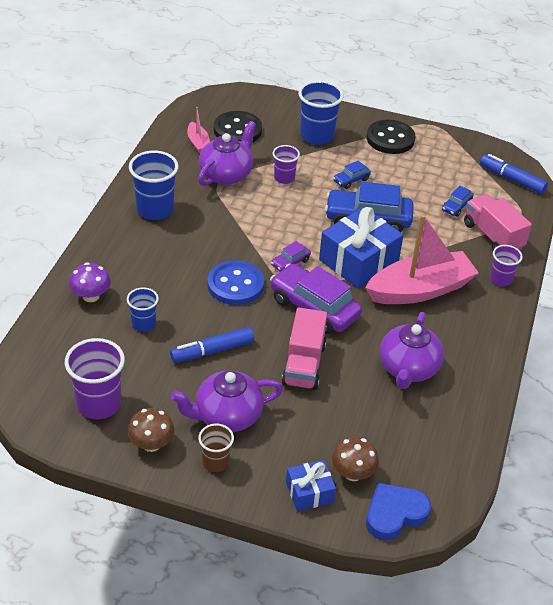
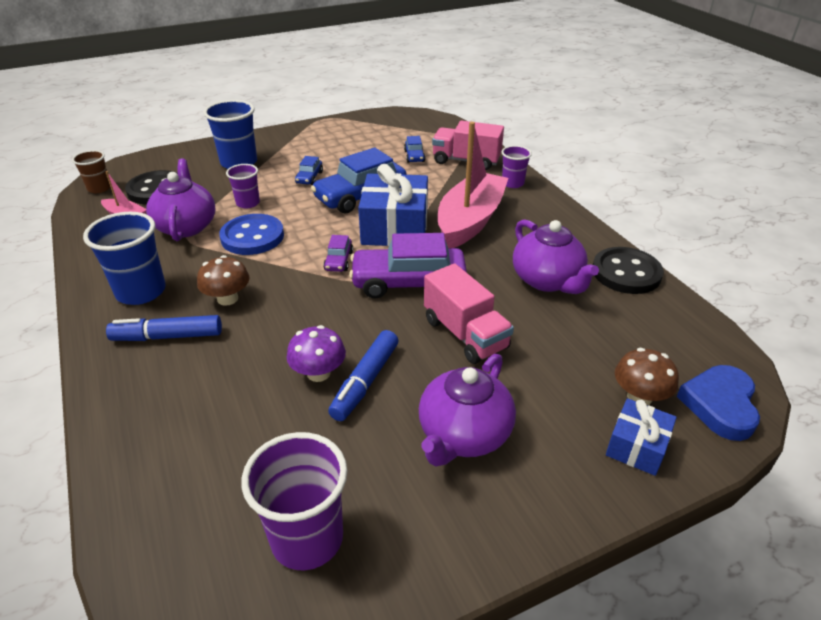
camera: 40 degrees left, 5 degrees down
purple mushroom [69,262,111,302] -> purple mushroom moved to [287,325,346,382]
blue cup [127,287,159,332] -> none
brown mushroom [128,408,174,452] -> brown mushroom moved to [197,255,250,306]
brown cup [198,424,234,472] -> brown cup moved to [72,150,110,193]
blue button [207,260,264,305] -> blue button moved to [219,214,284,255]
black button [367,120,415,154] -> black button moved to [593,247,664,294]
blue marker [480,154,548,194] -> blue marker moved to [106,315,222,341]

